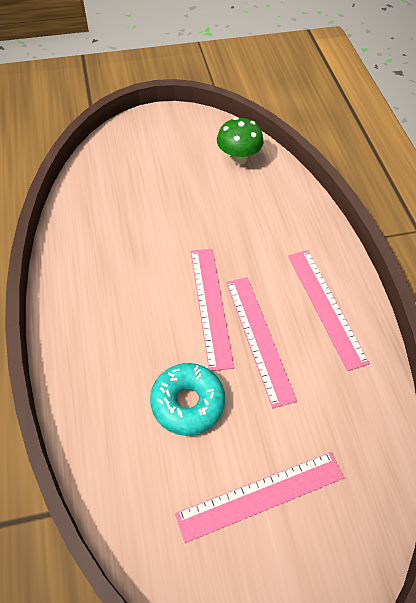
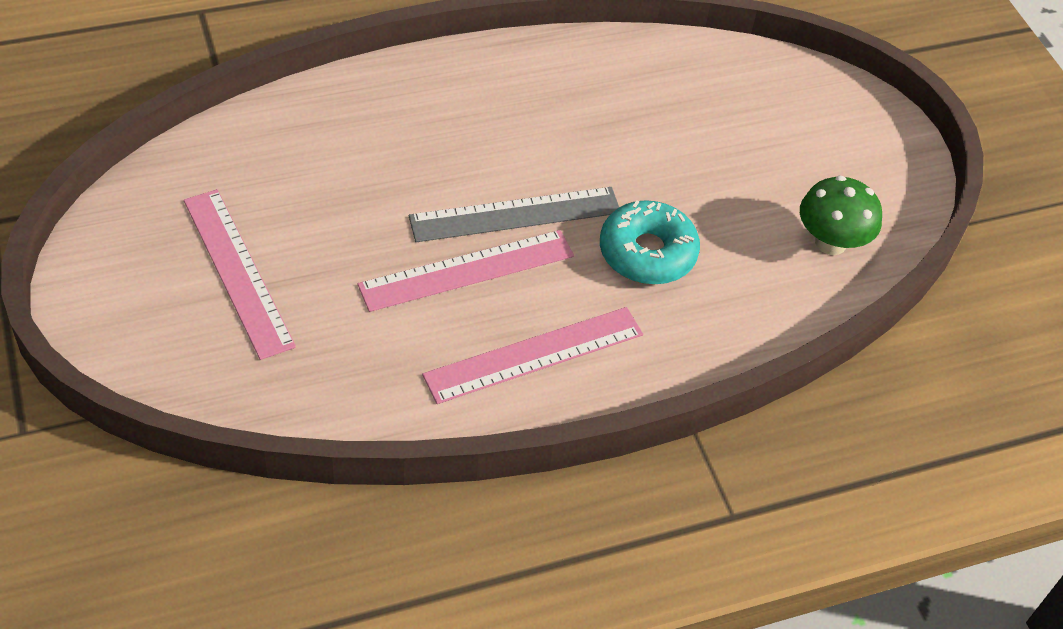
camera: 80 degrees right, 5 degrees down
turquoise donut [150,363,225,436] -> turquoise donut moved to [600,200,700,284]
pink ruler [191,249,234,371] -> grey ruler [409,187,619,242]

